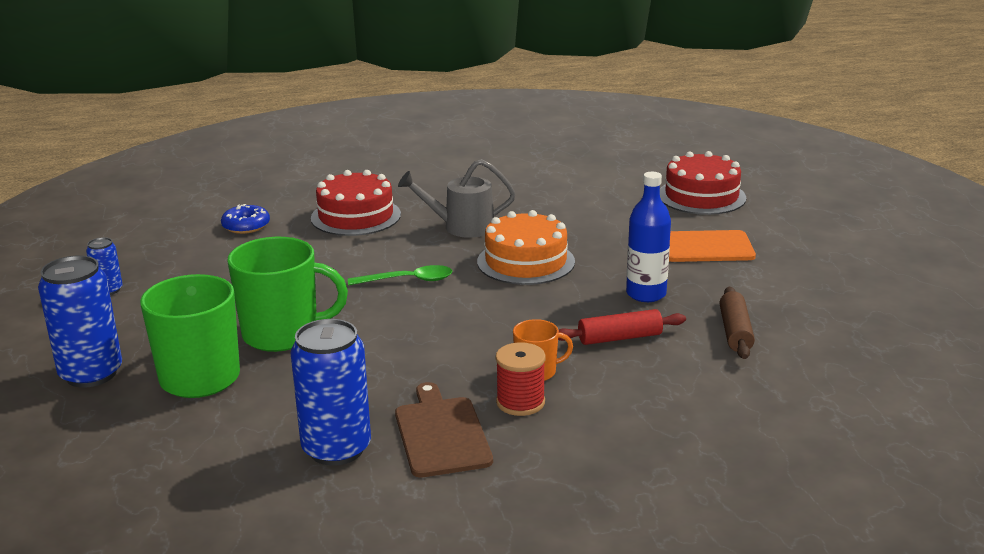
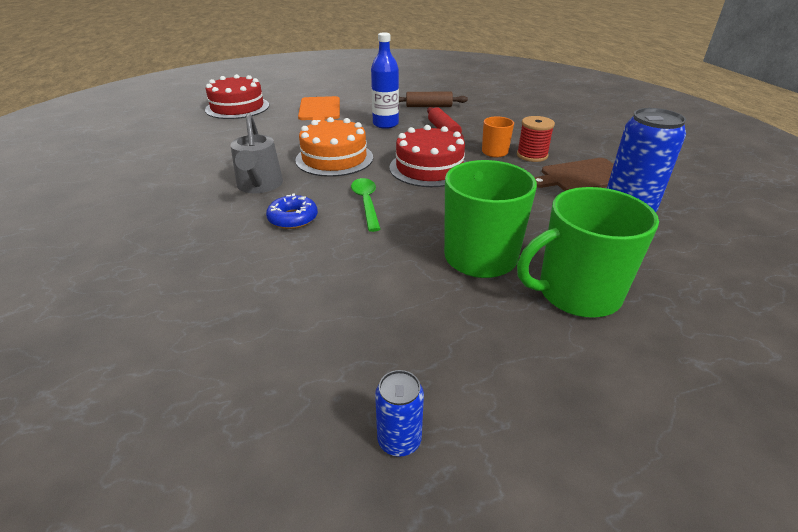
camera: 95 degrees left, 10 degrees up
blue can [38,255,122,388] -> none
blue donut [221,204,270,234] -> blue donut moved to [266,193,318,229]
red cake [311,170,401,236] -> red cake moved to [389,125,466,187]

